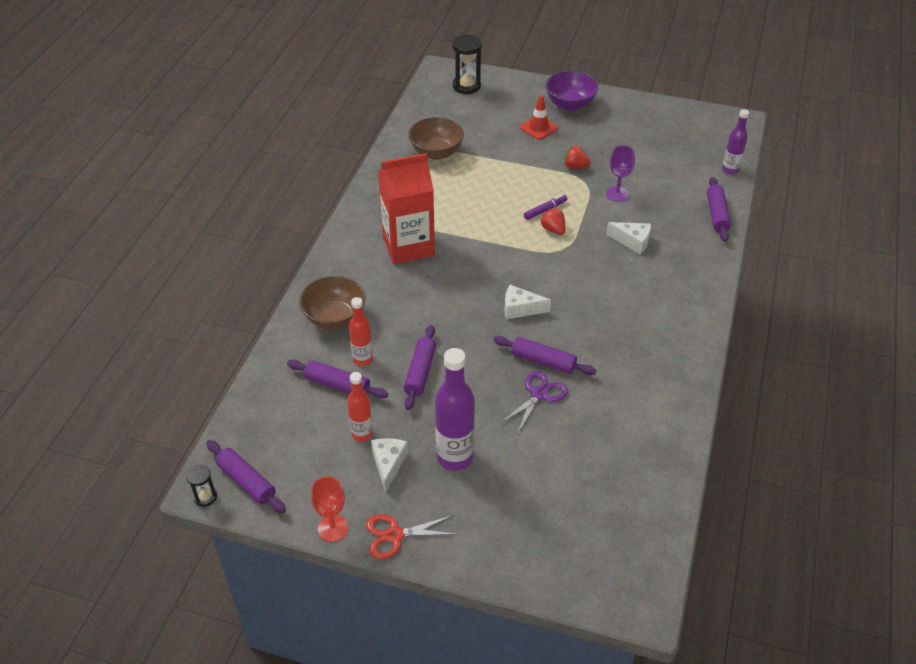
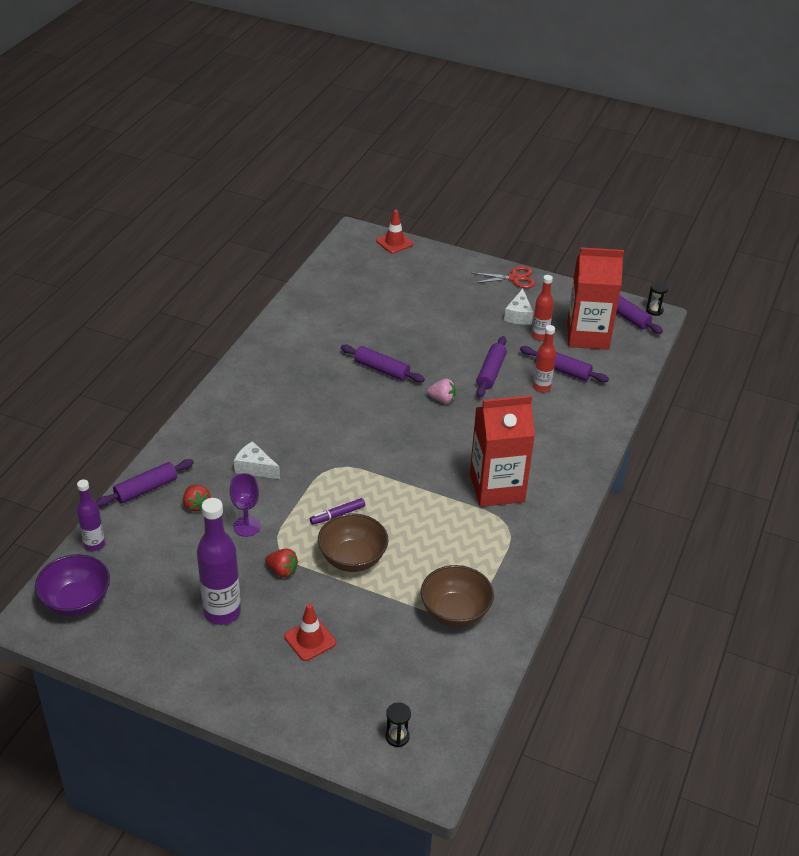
camera: 175 degrees left, 5 degrees down
brown bowl [299,276,366,329] -> brown bowl moved to [318,513,388,572]
red goblet [311,476,348,542] -> none
purple bottle [435,348,475,471] -> purple bottle moved to [197,498,241,625]
black hourglass [452,34,482,94] -> black hourglass [385,702,411,747], size x0.55
purple scissors [501,371,568,433] -> none
white cheese [505,285,551,319] -> none
red strawberry [540,208,565,235] -> red strawberry moved to [183,485,211,512]
purple bowl [546,71,599,111] -> purple bowl moved to [35,554,110,617]
purple rolling pin [707,177,731,242] -> purple rolling pin turned 45 degrees clockwise [96,459,194,507]
none -> red traffic cone [376,210,414,254]
none -> pink strawberry [427,378,456,404]
none -> red carton [567,247,624,350]

